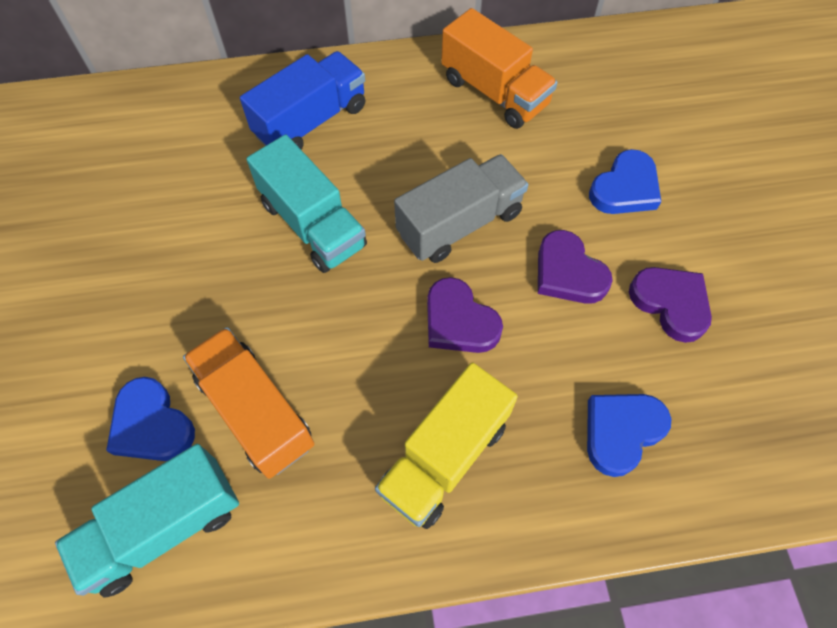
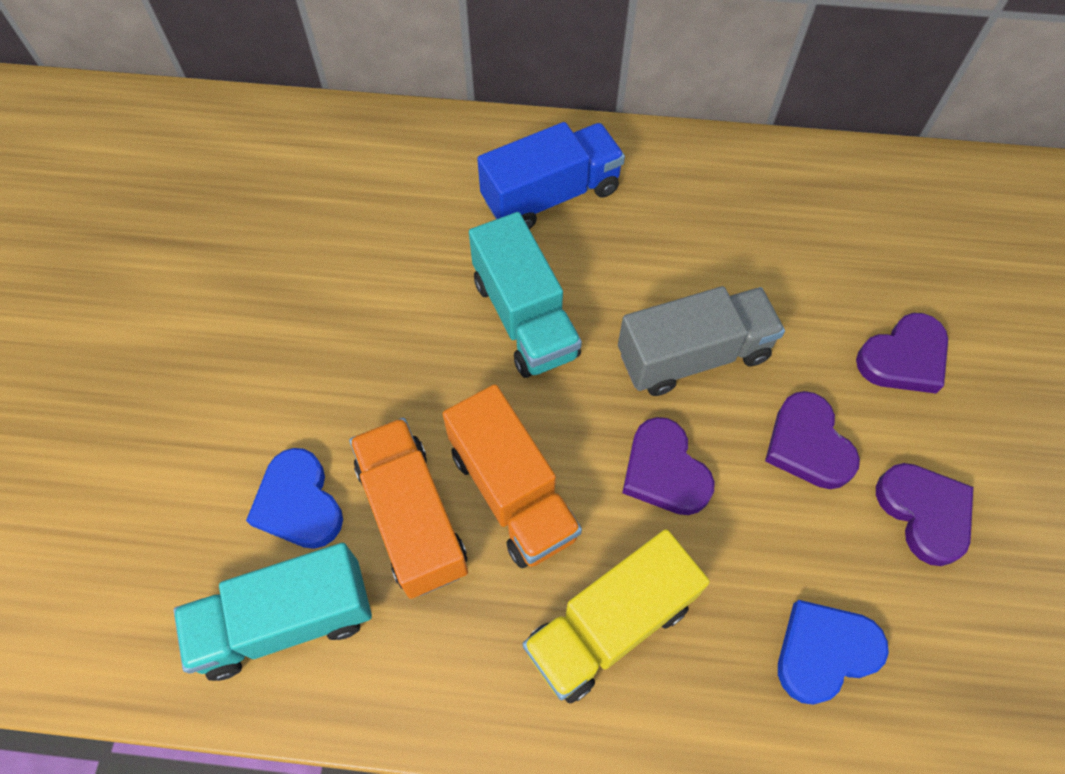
camera: 15 degrees right, 0 degrees up
orange truck [441,8,558,129] -> orange truck moved to [443,384,582,568]
blue heart [589,149,661,214] -> purple heart [856,313,948,394]

